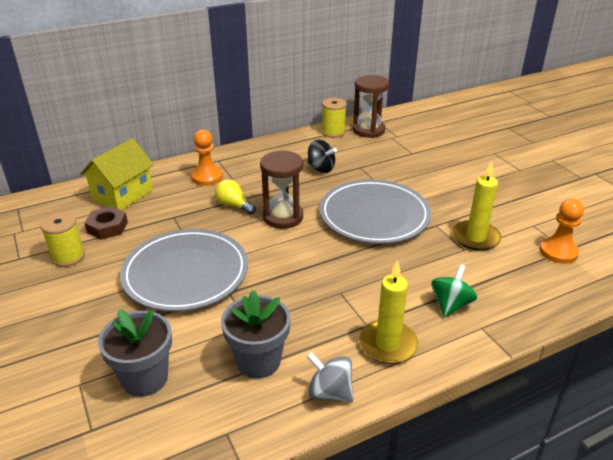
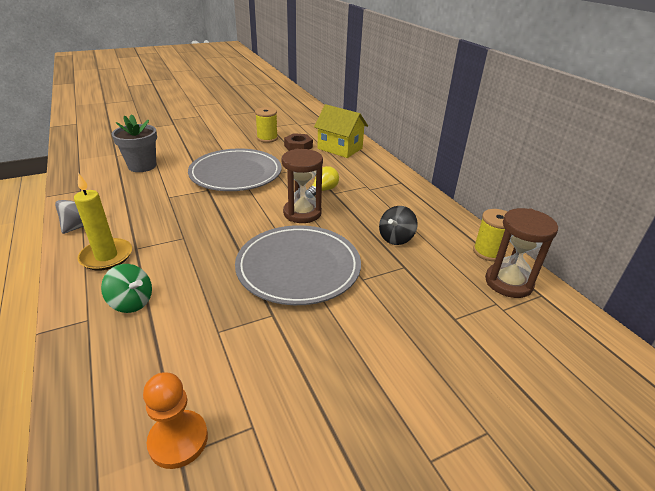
camera: 90 degrees right, 0 degrees up
orange pawn [191,129,223,186] -> none
grey flower pot [221,290,291,379] -> none
yellow candle [452,161,501,251] -> none

